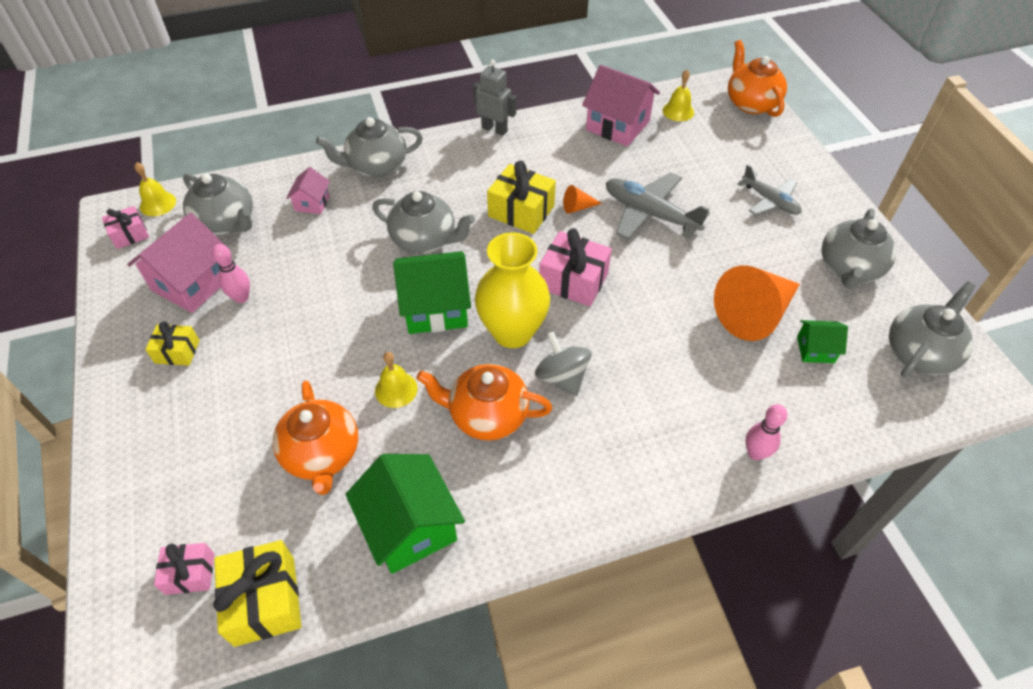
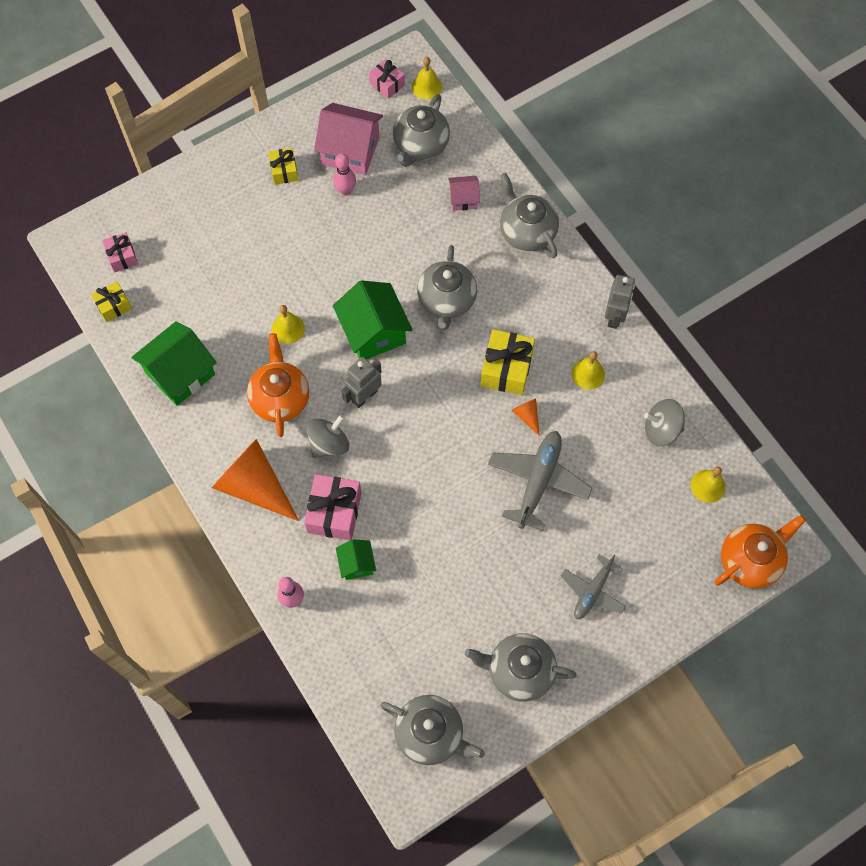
camera: 75 degrees right, 15 degrees up
yellow gift [213,540,301,647] -> yellow gift [91,282,132,322], size x0.60
orange teapot [273,381,358,495] -> none
yellow vase [475,232,550,348] -> grey robot [341,357,382,408]
pink gift [539,228,612,307] -> pink gift moved to [304,474,362,540]
pink house [582,65,660,147] -> grey spinning top [644,399,685,446]
orange cone [714,265,800,341] -> orange cone moved to [212,439,299,521]
green house [797,320,848,363] -> green house moved to [336,539,376,580]
none -> yellow bell [571,351,605,390]

